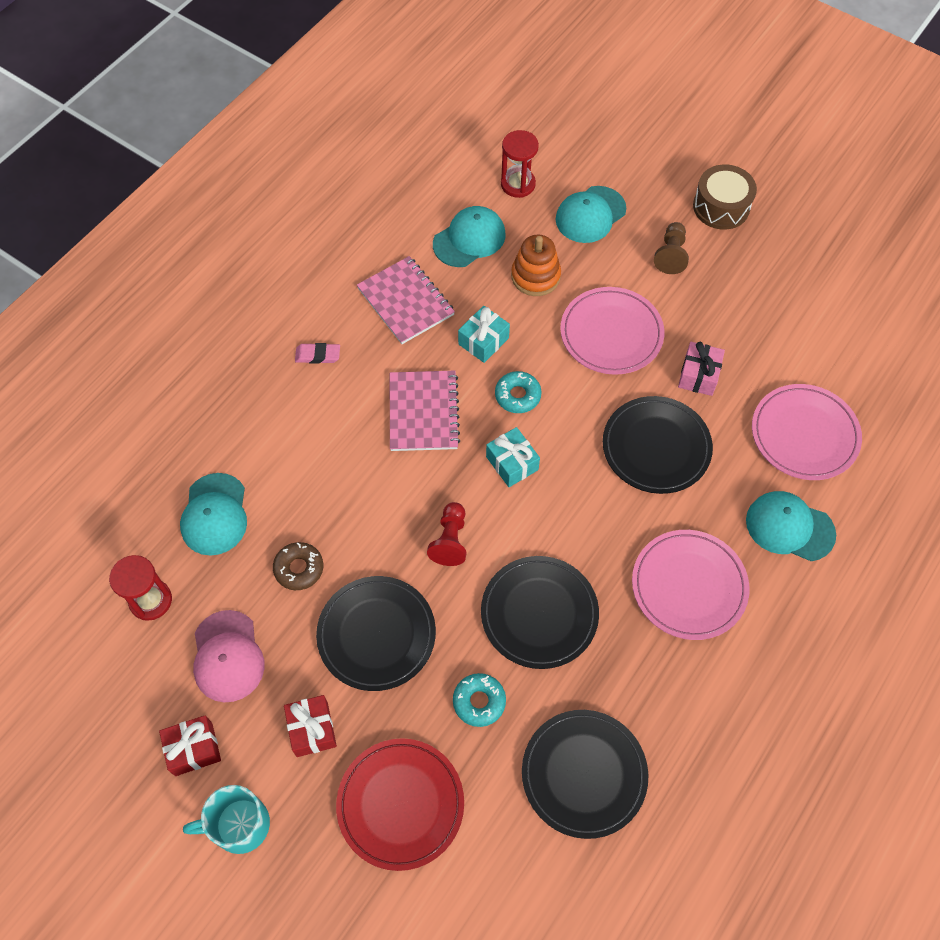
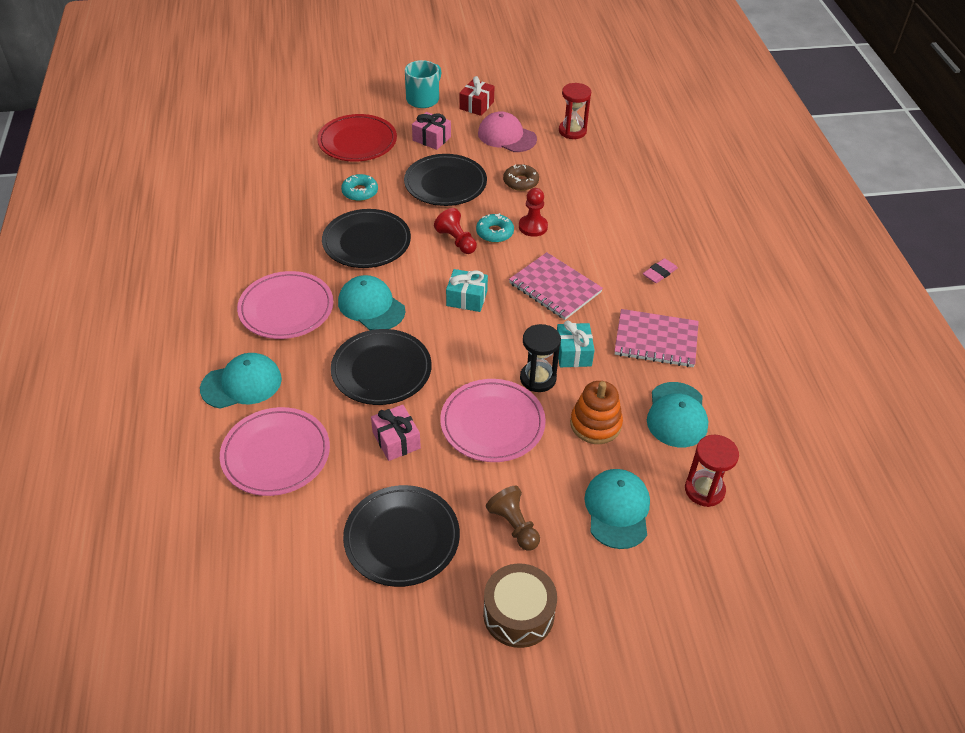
camera: 135 degrees right, 15 degrees down
turquoise cap [180,473,247,555] -> turquoise cap moved to [338,275,405,330]
red gift [284,695,337,757] -> pink gift [412,112,451,150]
turquoise donut [495,371,541,413] -> turquoise donut moved to [476,213,514,243]
black plate [522,710,648,839] -> black plate moved to [343,485,460,587]
none -> red pawn [519,188,548,237]
none -> black hourglass [520,324,561,392]

